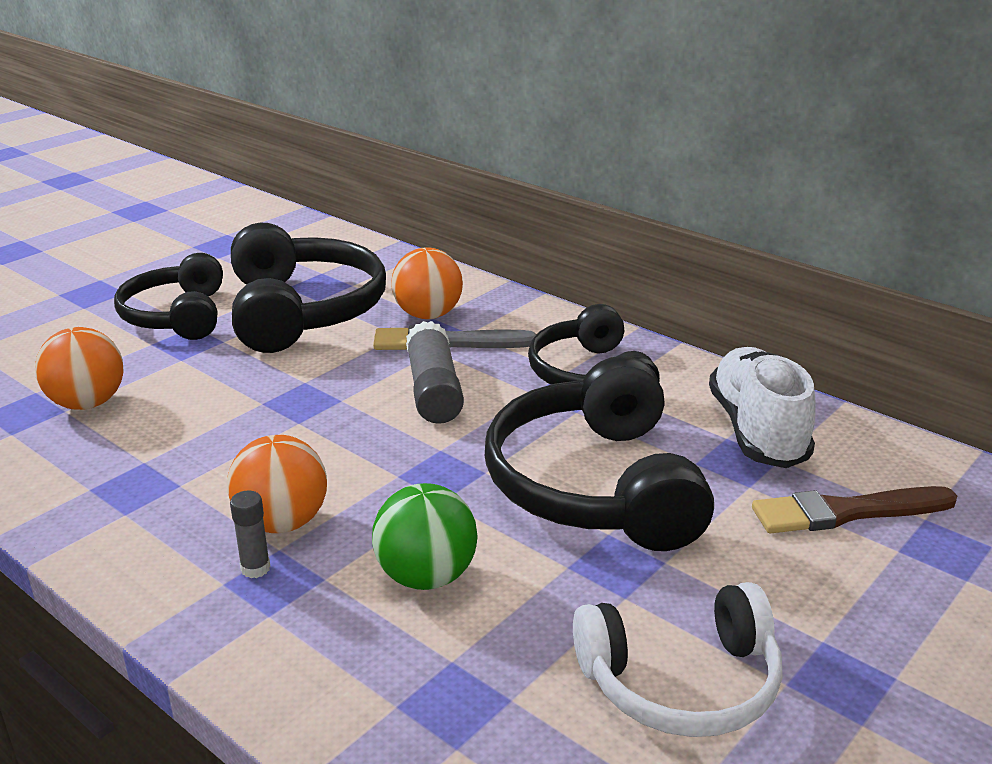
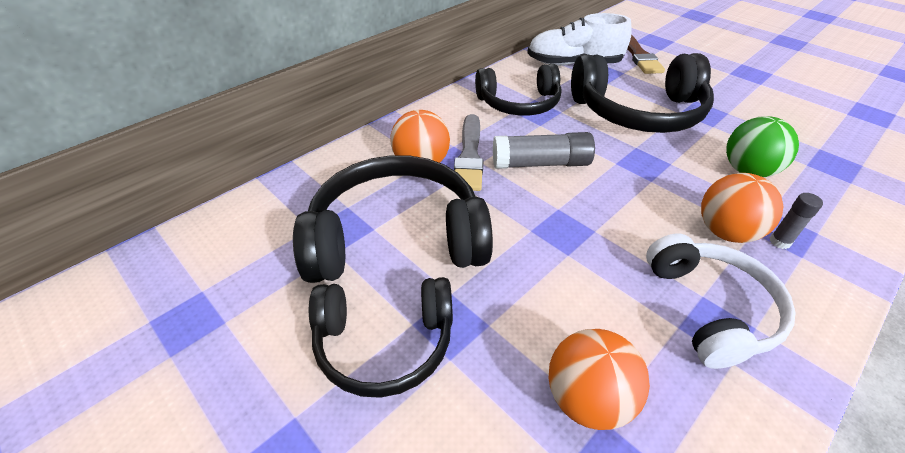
camera: 85 degrees left, 15 degrees up
white headphones [573,582,783,737] -> white headphones moved to [646,234,796,369]

